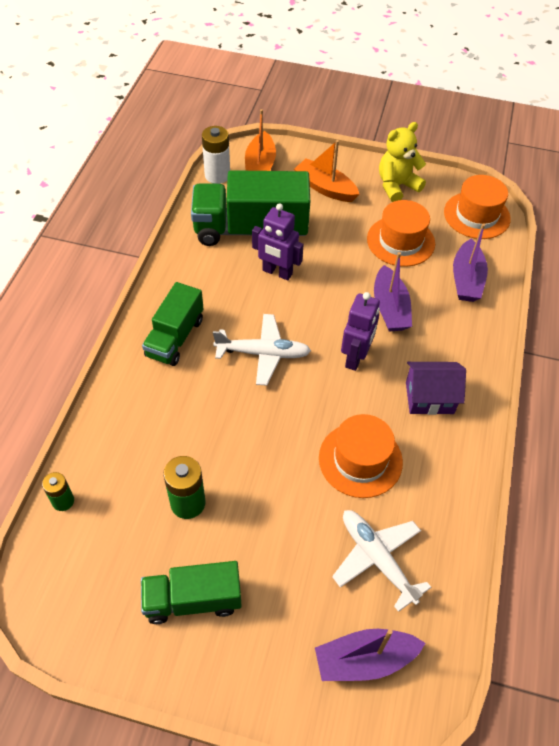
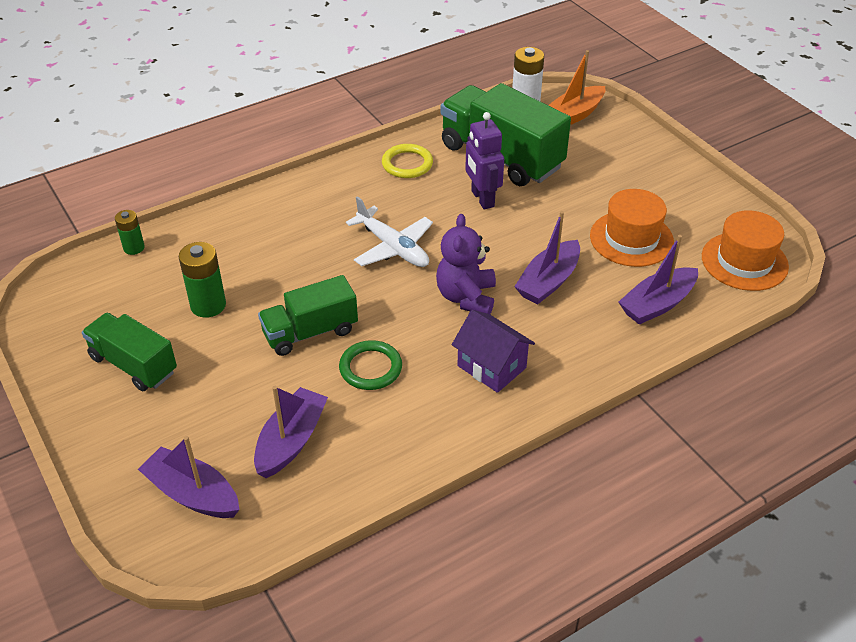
camera: 45 degrees right, 10 degrees down
green truck [142,282,204,366] -> green truck moved to [258,275,358,356]
orange boat [294,140,359,202] -> none
orange hat [319,414,403,498] -> green ring [339,340,402,390]
white plane [332,510,431,612] -> purple boat [254,386,328,478]
purple robot [341,292,380,371] -> purple teddy bear [436,214,496,314]
yellow teddy bear [379,122,426,202] -> none
none -> yellow ring [382,144,433,178]

